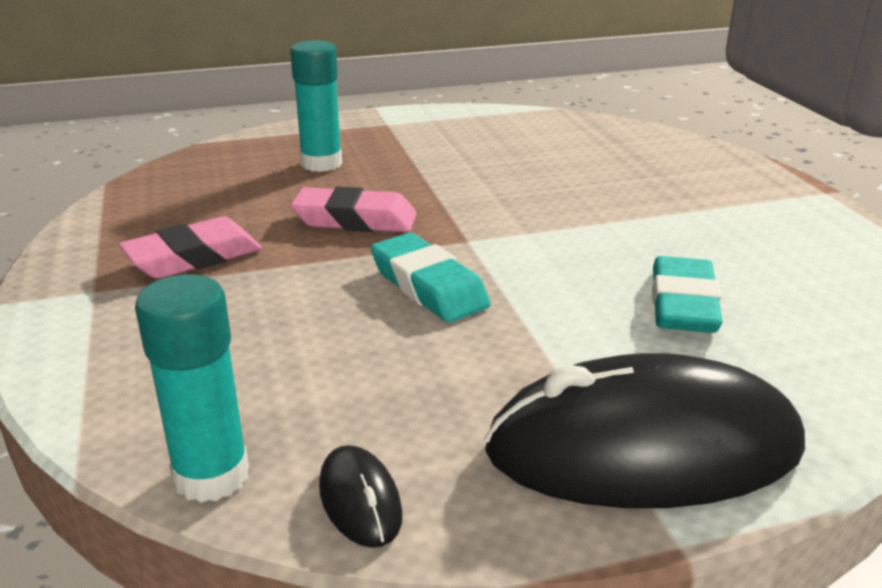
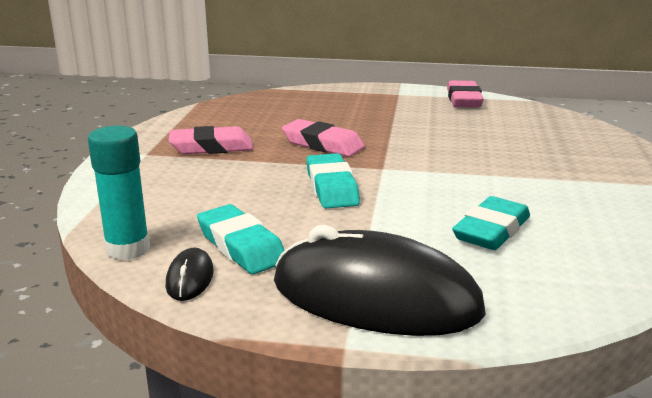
camera: 25 degrees right, 5 degrees down
turquoise glue stick [290,40,342,172] -> none
none -> turquoise eraser [197,204,285,274]
none -> pink eraser [447,80,484,107]

